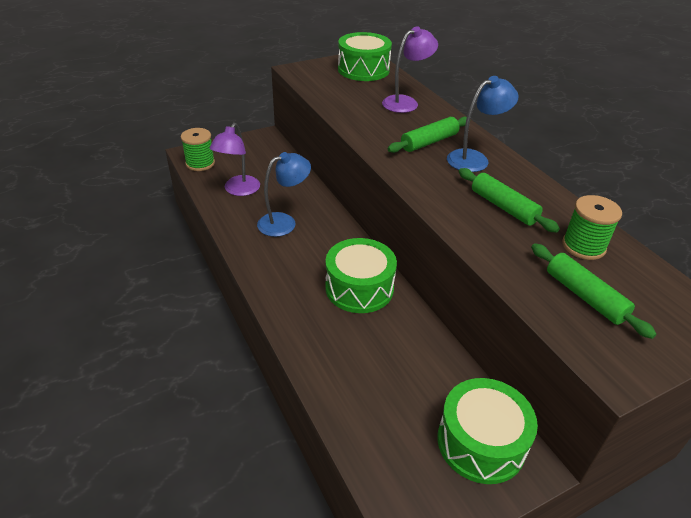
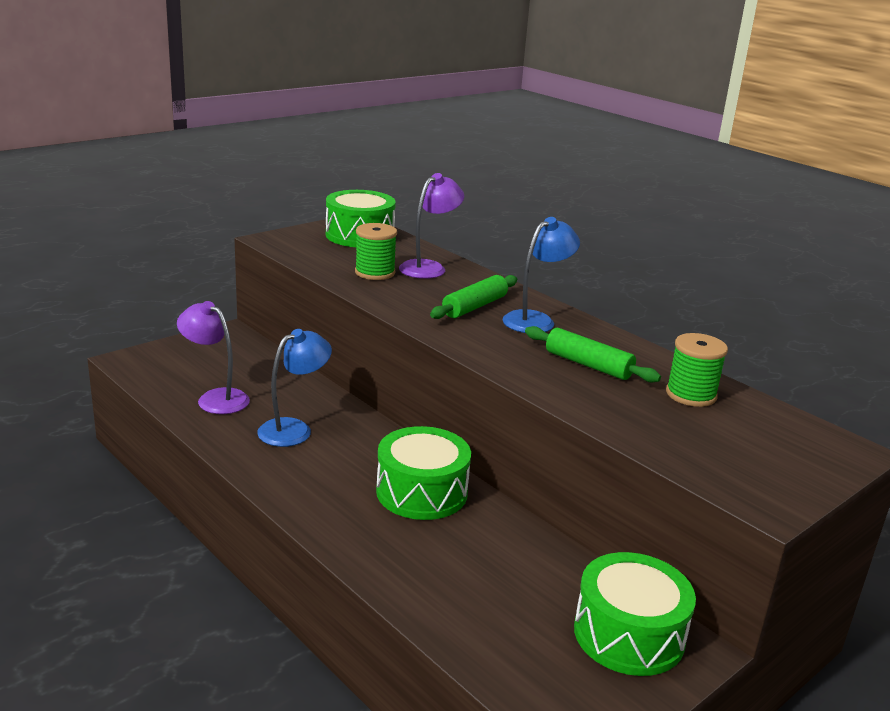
camera: 15 degrees left, 15 degrees down
green spool [181,128,215,171] -> green spool moved to [355,223,397,280]
purple lamp [210,123,260,196] -> purple lamp turned 120 degrees clockwise [177,301,250,414]
green rolling pin [531,243,656,339] -> none

